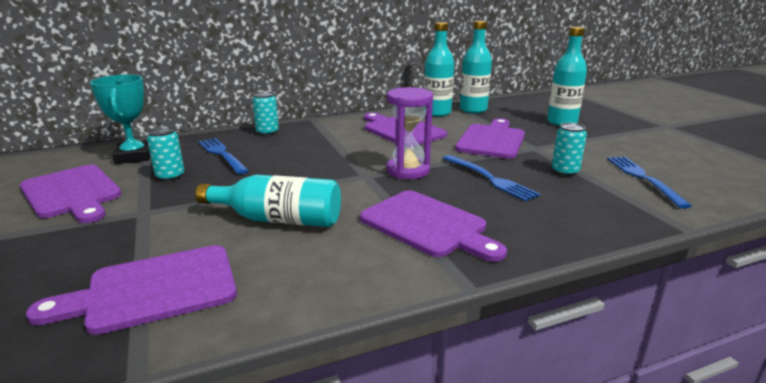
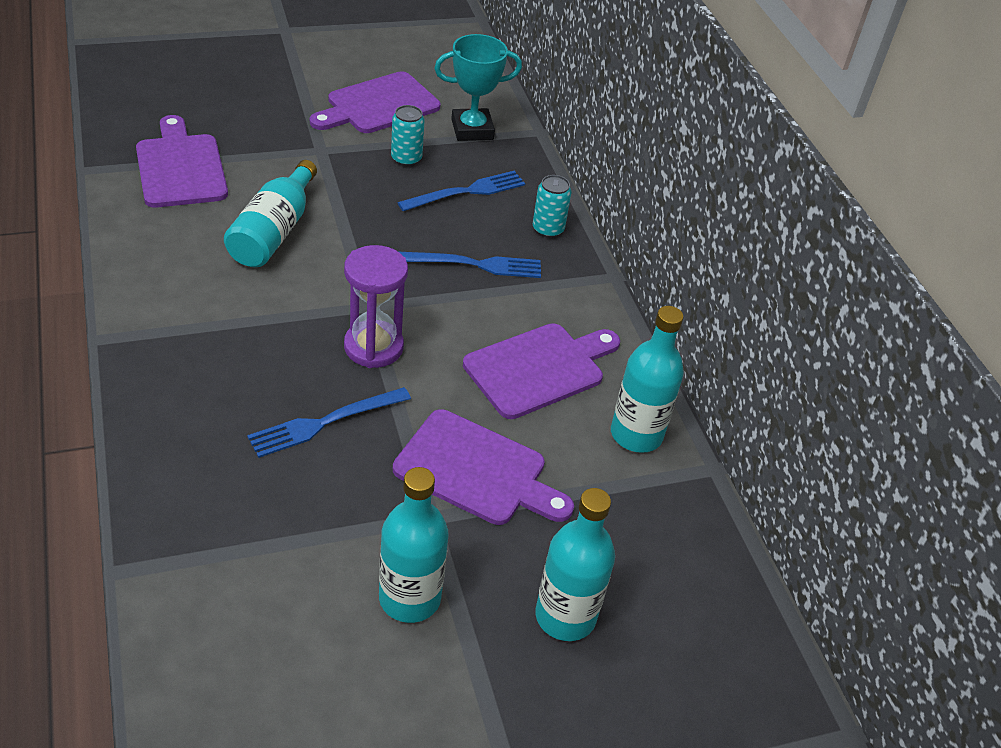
camera: 90 degrees right, 20 degrees up
purple cutting board [360,190,507,262] -> none
turquoise bottle [460,20,492,113] -> turquoise bottle moved to [379,467,449,623]
turquoise can [552,123,587,176] -> none
blue fork [607,157,692,209] -> blue fork moved to [399,252,541,278]

